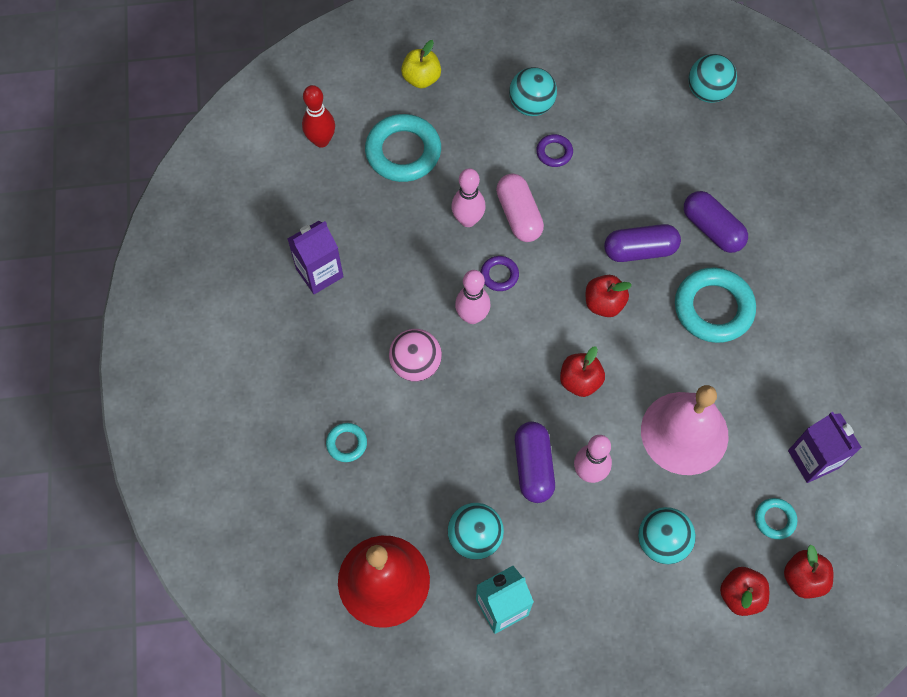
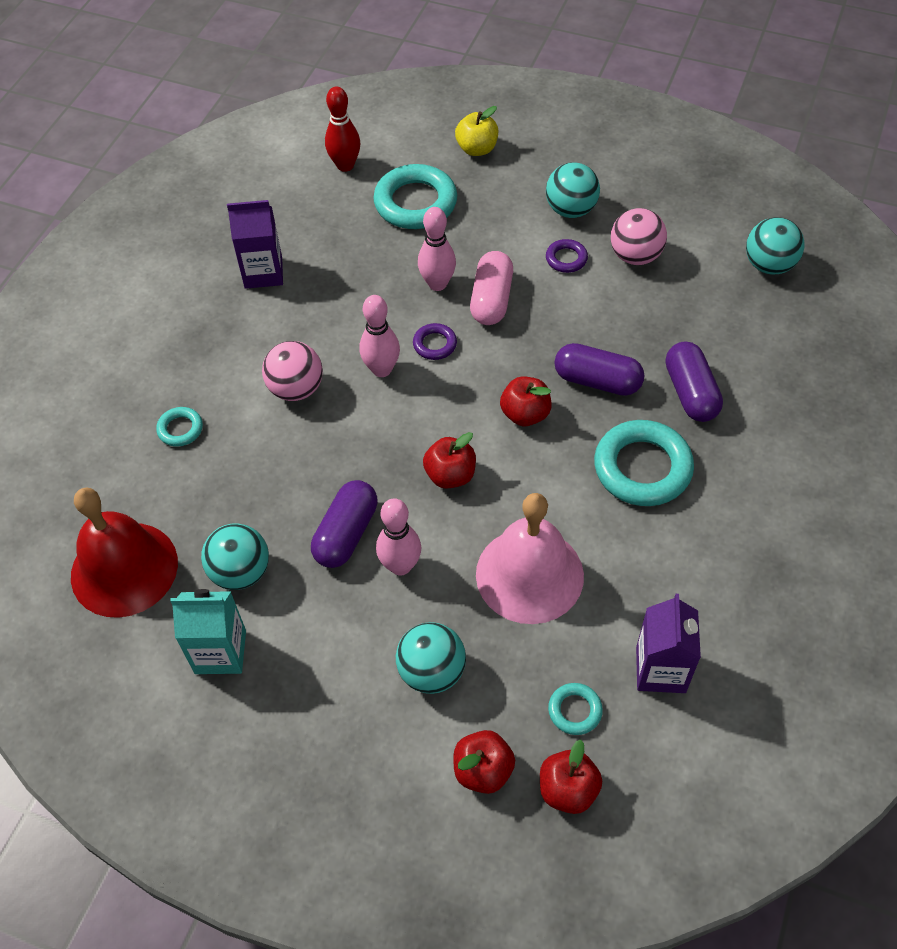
camera: 30 degrees right, 10 degrees down
none -> pink ball [611,208,667,265]

